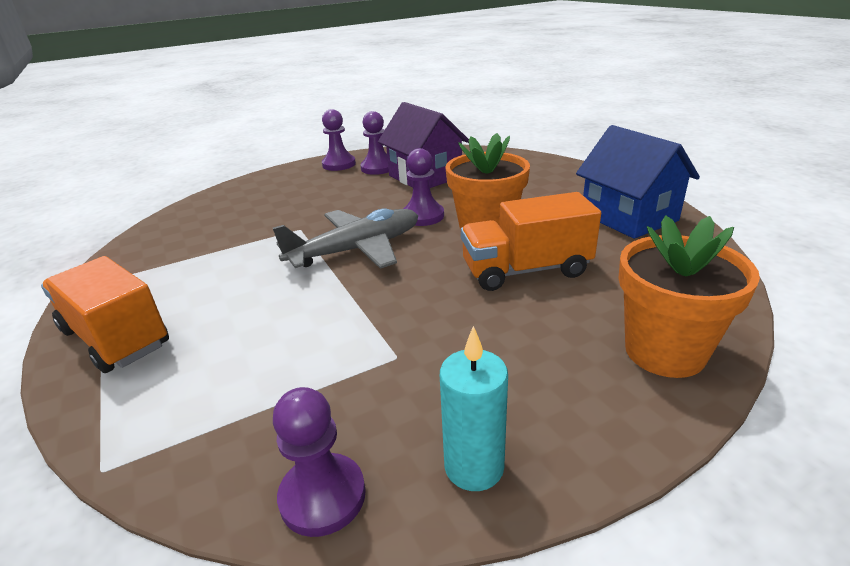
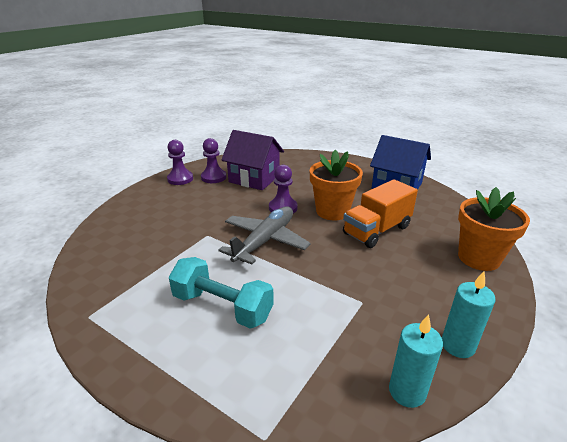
camera: 30 degrees left, 0 degrees up
orange truck [41,256,169,373] -> none
purple pawn [273,387,366,537] -> turquoise candle [389,314,443,408]
none -> turquoise dumbbell [169,257,274,329]

